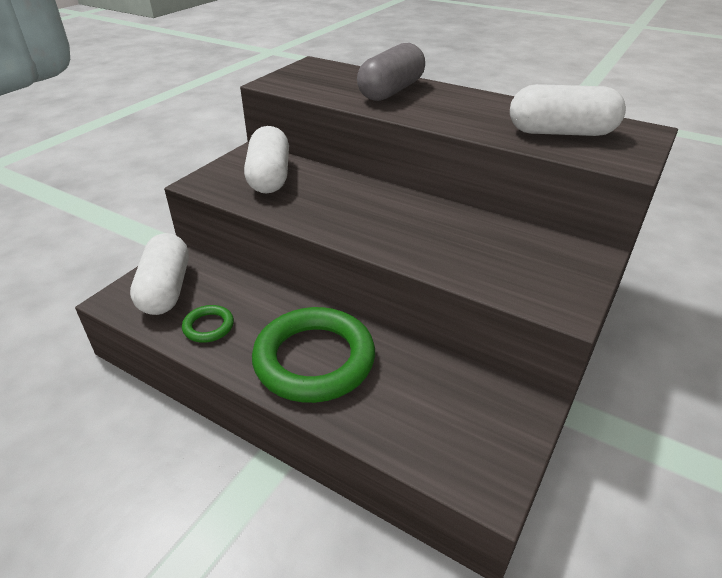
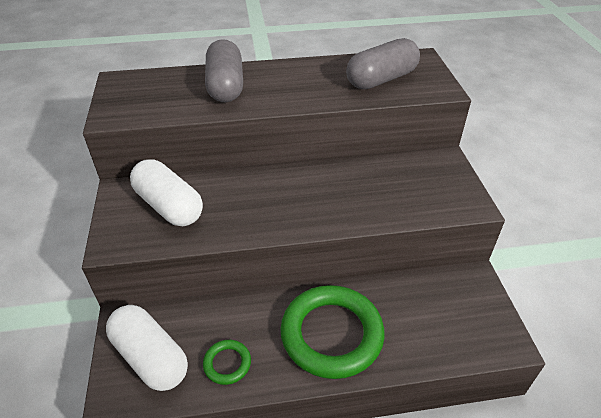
camera: 40 degrees left, 5 degrees up
white capsule [510,84,626,136] -> grey capsule [346,38,420,89]

